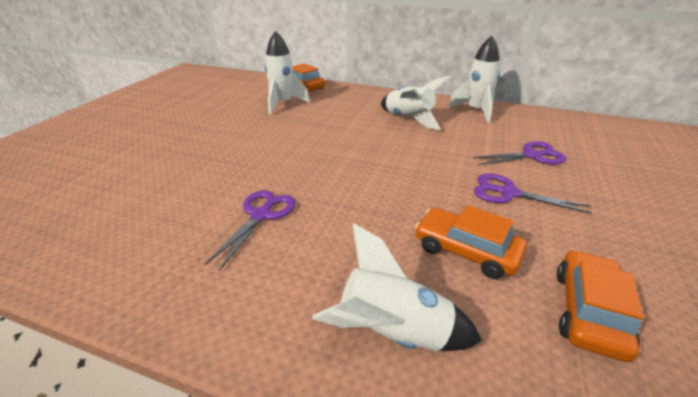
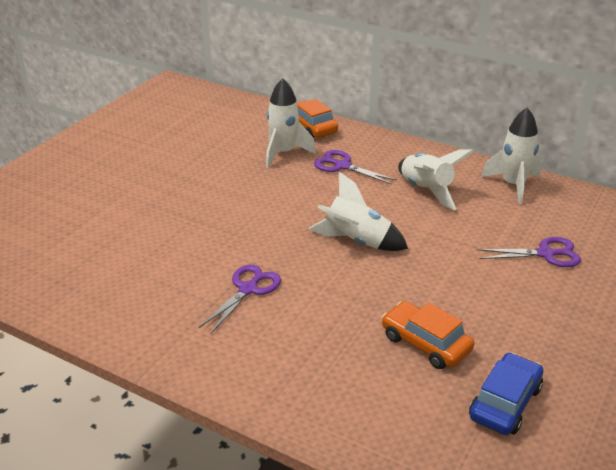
camera: 10 degrees right, 0 degrees up
white rocket [312,223,482,351] -> white rocket moved to [309,172,408,251]
purple scissors [474,174,592,213] -> purple scissors moved to [314,150,397,185]
orange car [557,250,644,362] -> blue car [469,353,543,435]

